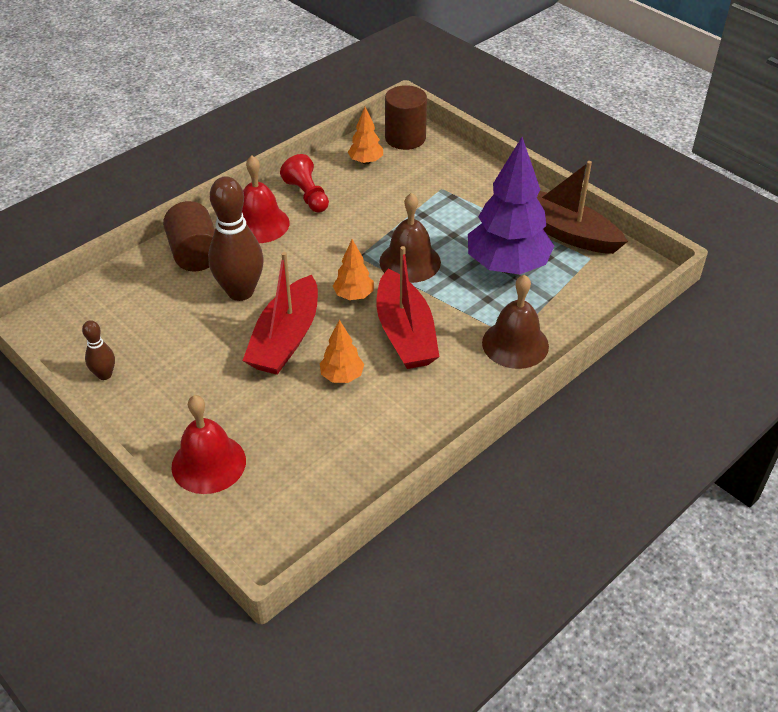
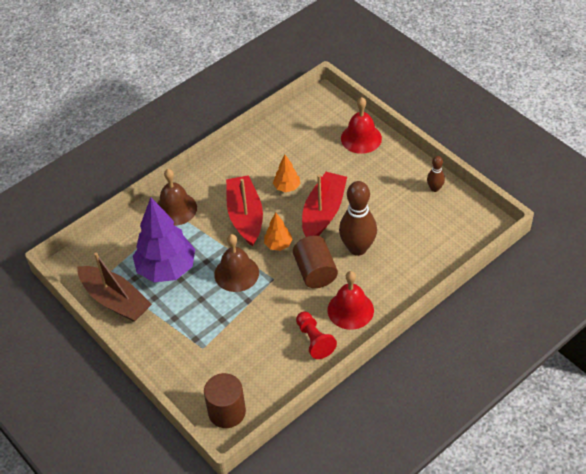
camera: 175 degrees left, 5 degrees up
brown cylinder [163,201,215,272] -> brown cylinder moved to [293,236,338,288]
orange tree [348,107,383,164] -> none

